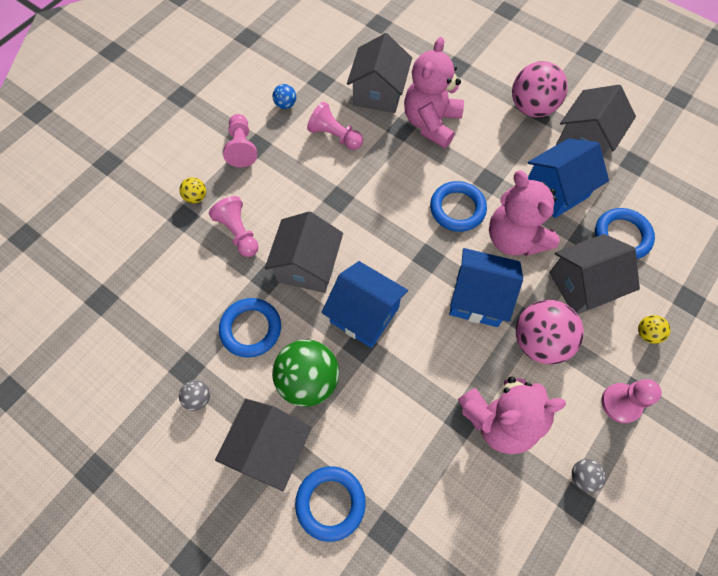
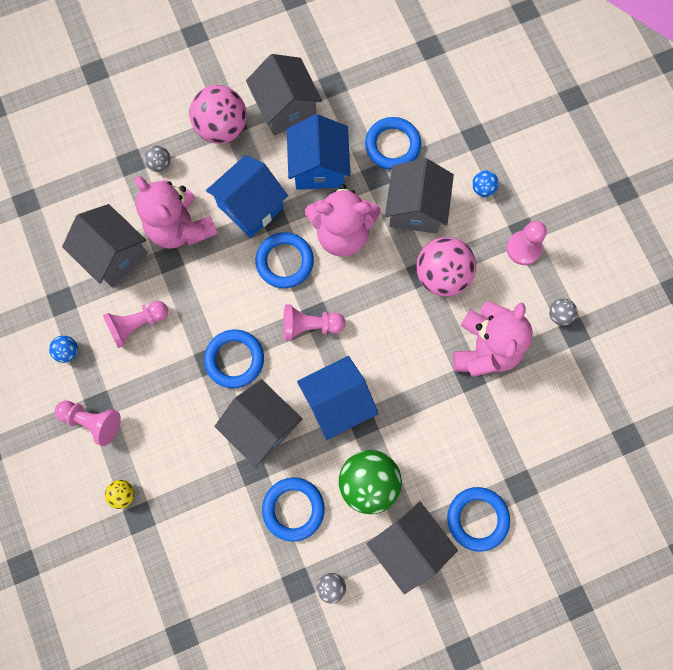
camera: 60 degrees left, 10 degrees up
pink pawn [209,196,259,257] -> pink pawn moved to [283,304,345,341]
blue house [449,248,523,327] -> blue house moved to [206,155,288,238]
yellow ball [638,315,671,344] -> blue ball [472,170,499,197]
none -> grey ball [144,146,170,172]
none -> blue ring [204,329,264,388]

